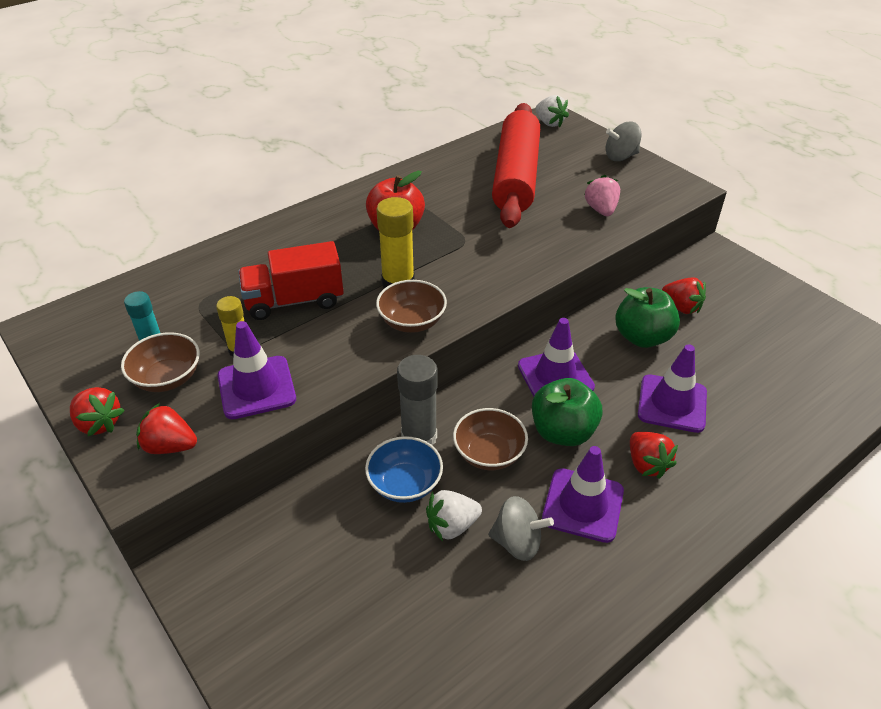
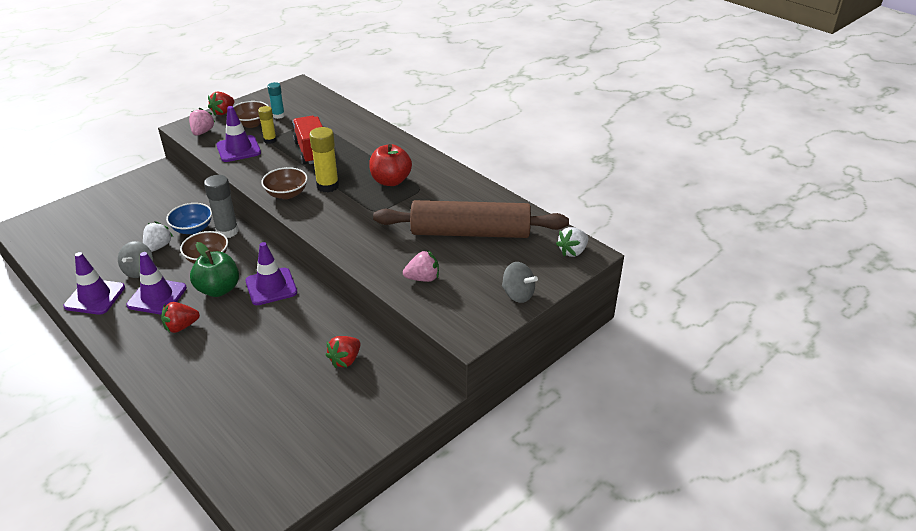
camera: 85 degrees right, 5 degrees down
red strawberry [136,403,197,454] -> pink strawberry [189,108,215,136]
white strawberry [426,490,482,541] -> white strawberry turned 45 degrees clockwise [143,221,173,252]
red rolling pin [492,103,540,228] -> brown rolling pin [373,200,569,238]
grey spinning top [606,122,641,161] -> grey spinning top turned 150 degrees clockwise [502,262,538,303]
green apple [615,287,680,348] -> none
purple traffic cone [638,344,707,433] -> purple traffic cone moved to [63,252,125,315]

